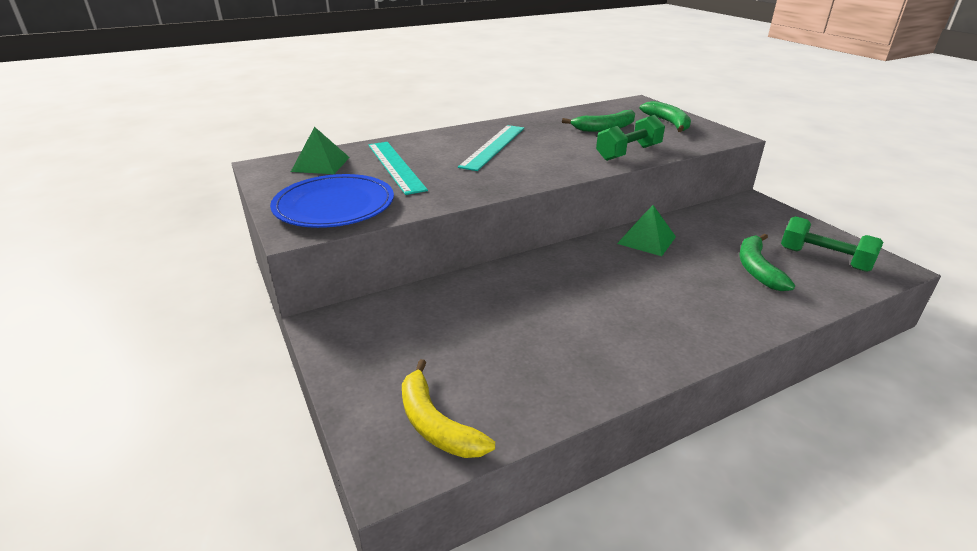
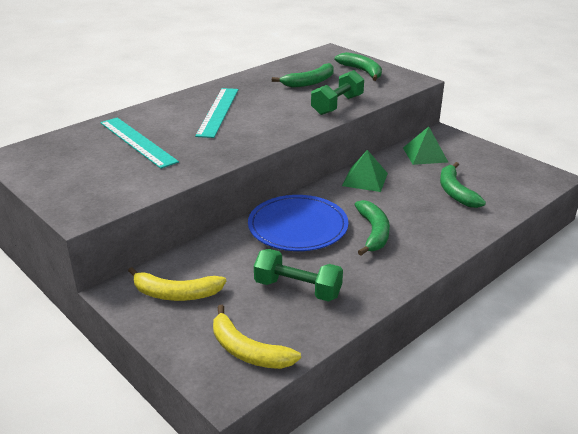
camera: 15 degrees left, 0 degrees up
blue plate [270,174,394,228] -> blue plate moved to [248,195,349,251]
green pyramid [291,127,350,174] -> green pyramid moved to [403,127,448,165]
green dumbbell [781,216,884,272] -> green dumbbell moved to [254,249,343,302]
none -> yellow banana [128,267,226,301]
none -> green banana [354,200,390,255]

